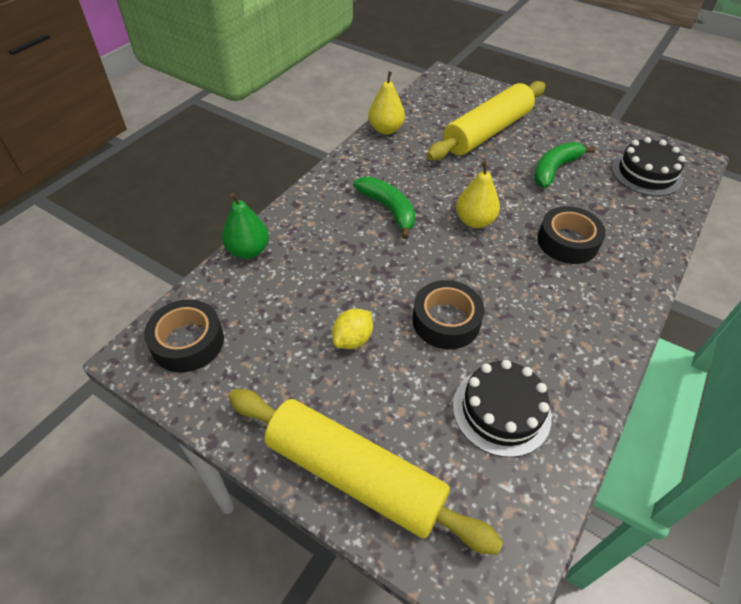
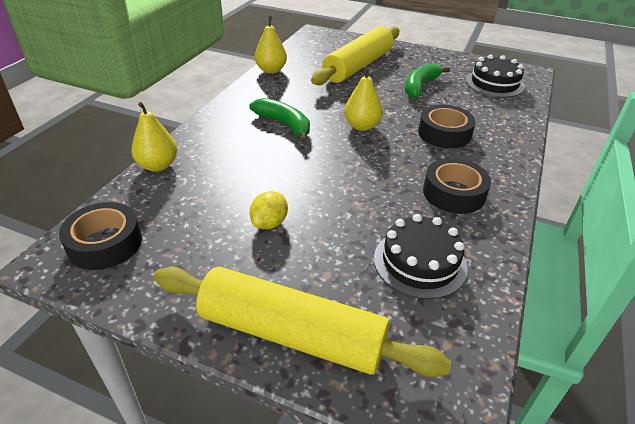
camera: 10 degrees left, 10 degrees down
green pear [222,193,269,259] -> yellow pear [131,102,177,172]
black tape [412,280,484,349] -> black tape moved to [423,158,491,214]

